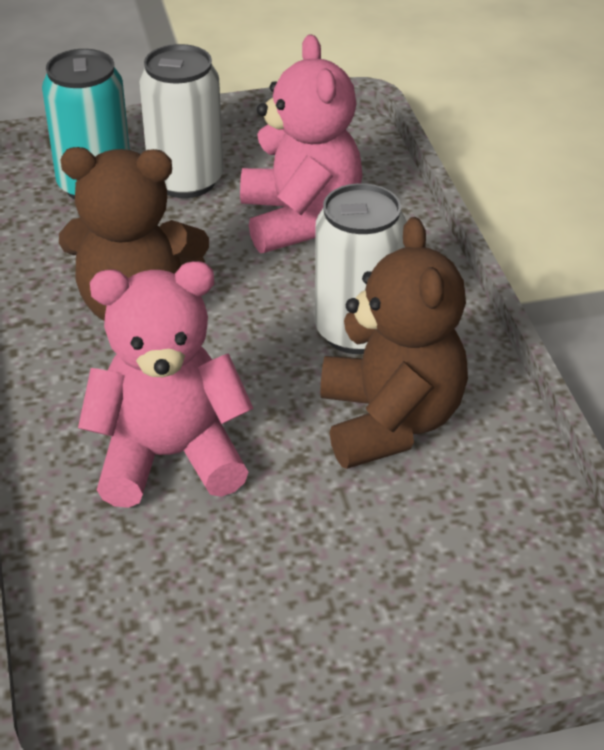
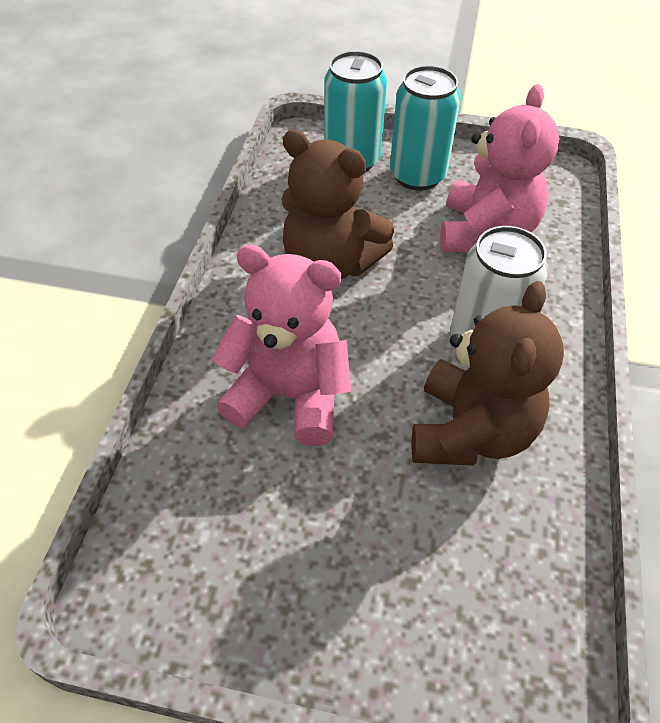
camera: 25 degrees right, 10 degrees up
white can [139,44,223,198] -> turquoise can [390,65,461,191]

